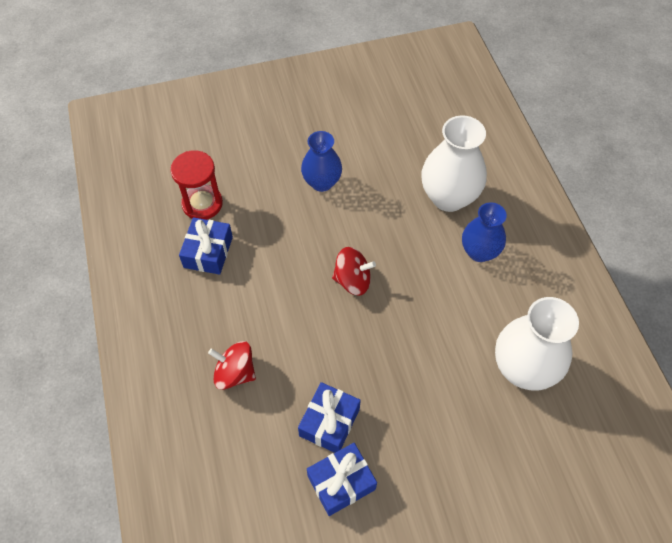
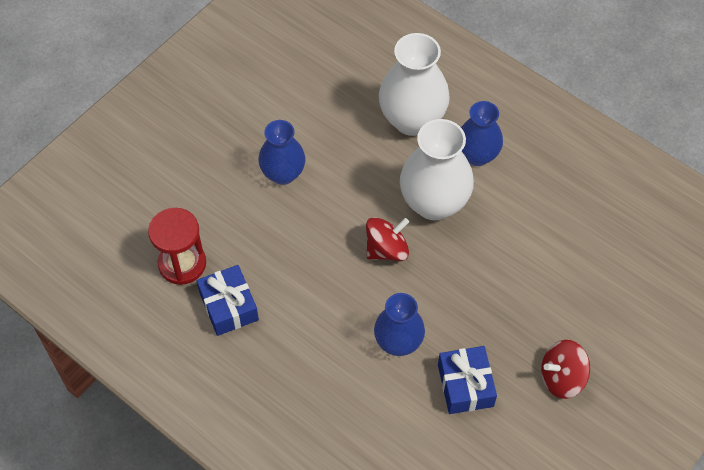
camera: 35 degrees left, 0 degrees up
red spinning top [208,341,256,390] -> red spinning top moved to [541,340,590,399]
blue gift [307,443,377,516] -> none
white vase [495,297,579,391] -> white vase moved to [400,119,474,221]
none -> blue vase [374,293,425,356]

